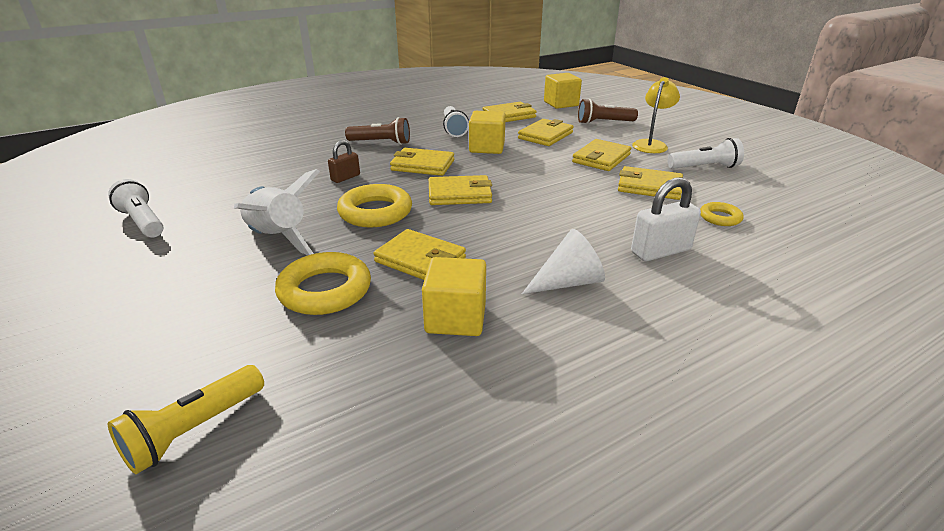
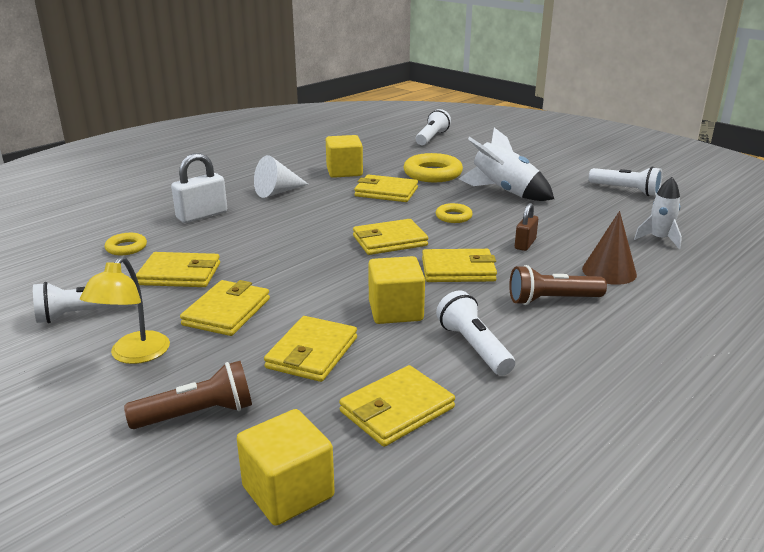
camera: 165 degrees right, 5 degrees down
yellow flashlight [108,365,264,474] -> white flashlight [416,109,451,145]
yellow ring [337,184,412,227] -> yellow ring [436,203,473,223], size x0.54
none -> brown cone [582,211,637,285]
none -> white rocket [634,177,682,249]

